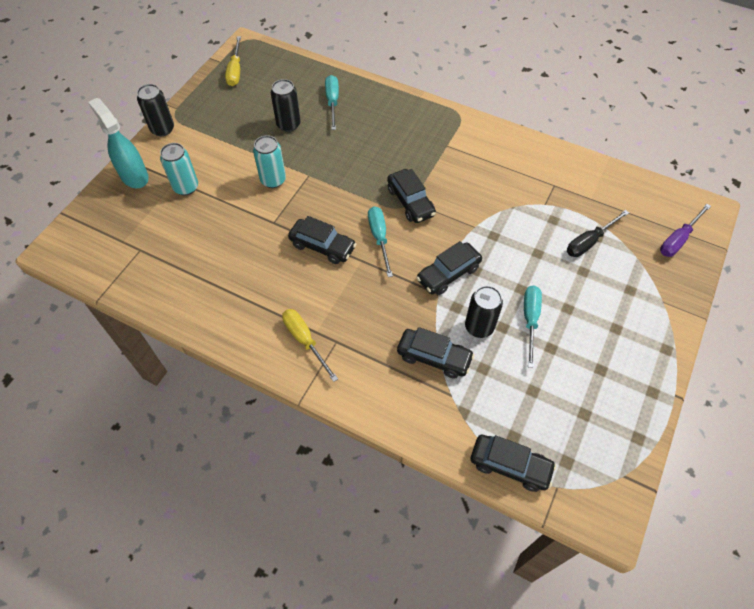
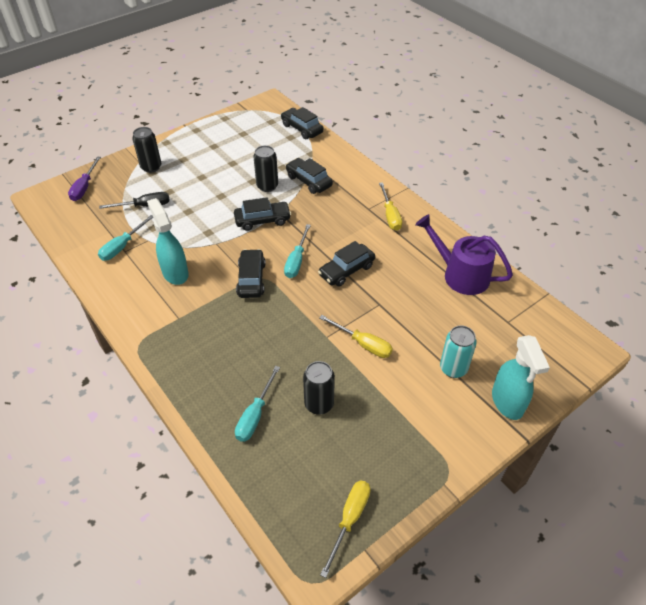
camera: 155 degrees left, 10 degrees down
black can [137,84,174,136] -> black can moved to [132,127,161,173]
turquoise can [253,135,286,188] -> yellow screwdriver [319,315,393,358]
black car [288,216,356,264] -> black car turned 90 degrees counterclockwise [318,241,375,287]
turquoise screwdriver [524,285,542,368] -> turquoise screwdriver moved to [98,215,153,261]
purple screwdriver [660,204,711,257] -> purple screwdriver turned 120 degrees clockwise [68,156,101,201]
none -> turquoise spray bottle [147,198,189,285]
none -> purple watering can [415,214,513,295]

